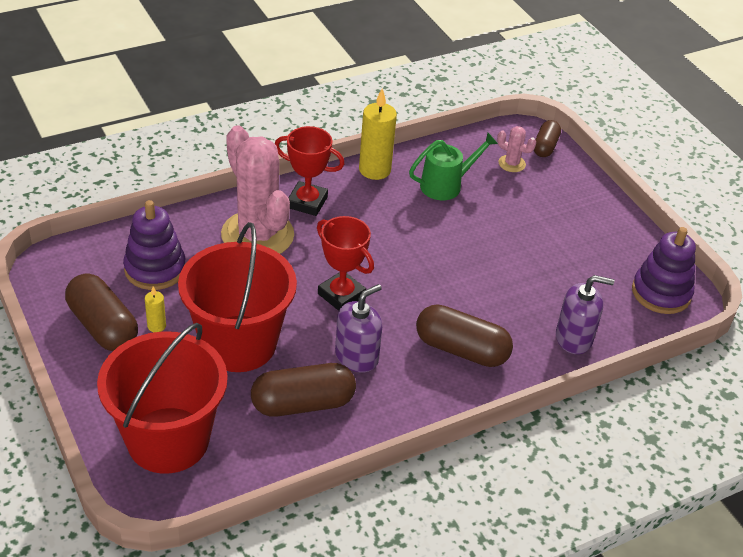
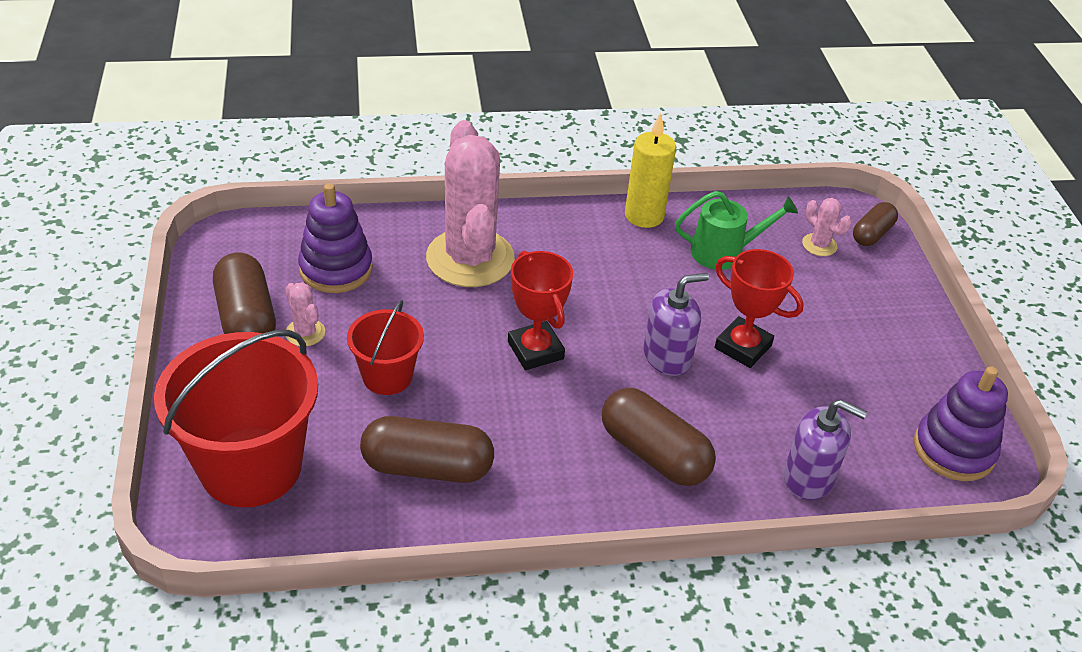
camera: 20 degrees right, 0 degrees up
yellow candle [145,286,166,332] -> pink cactus [285,282,325,346]
red bucket [178,222,297,372] -> red bucket [347,300,424,395], size x0.54
red trophy [275,126,345,216] -> red trophy moved to [715,249,804,368]
purple soap dispenser [335,284,382,372] -> purple soap dispenser moved to [644,273,709,376]

